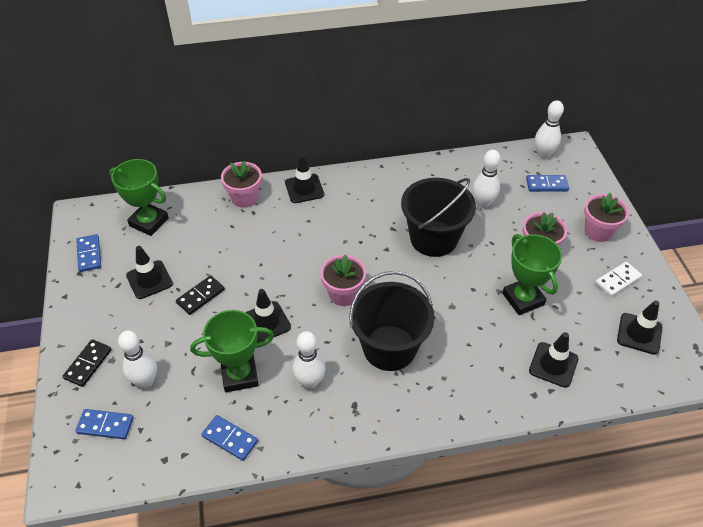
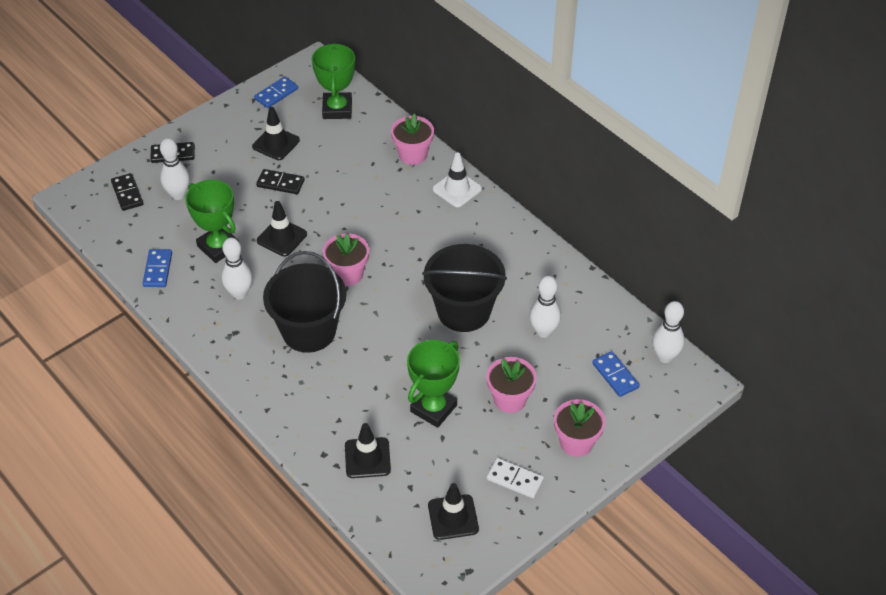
camera: 60 degrees right, 0 degrees up
blue domino [75,409,134,439] -> black domino [111,173,143,211]
black traffic cone [285,154,324,203] -> white traffic cone [433,152,482,207]

